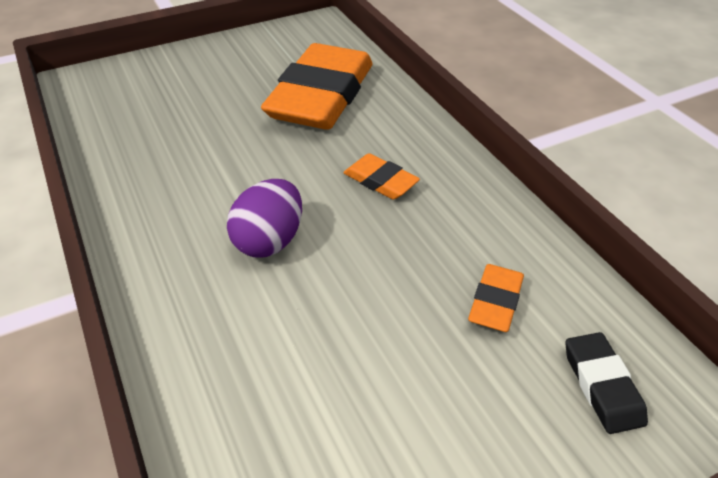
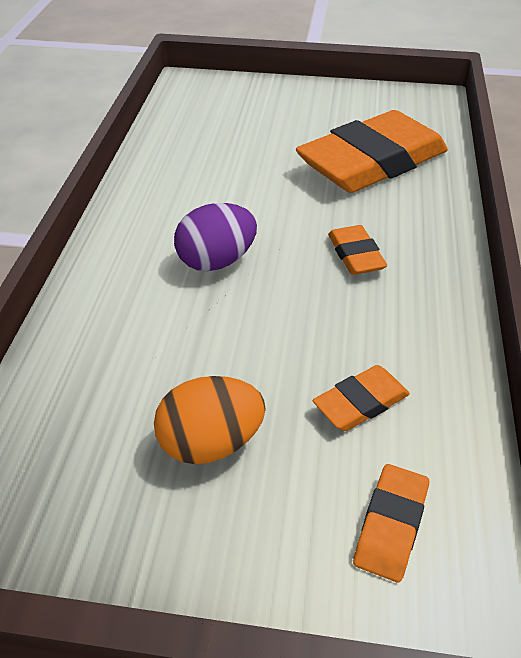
camera: 35 degrees right, 0 degrees up
black eraser [565,332,648,434] -> orange eraser [353,464,429,582]
none -> orange egg [154,376,266,464]

